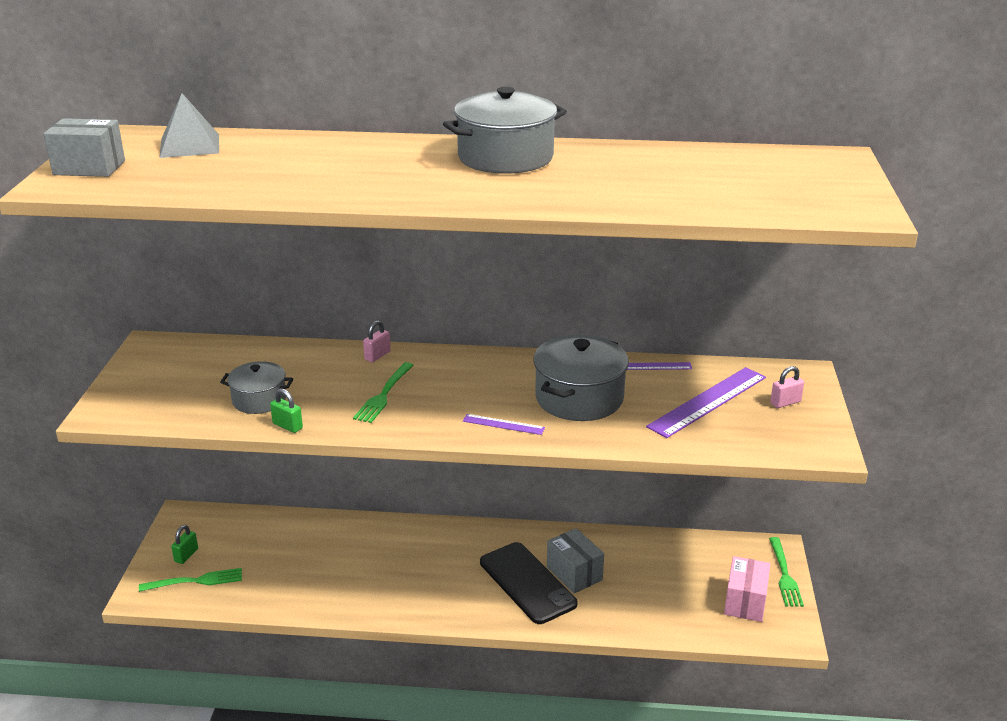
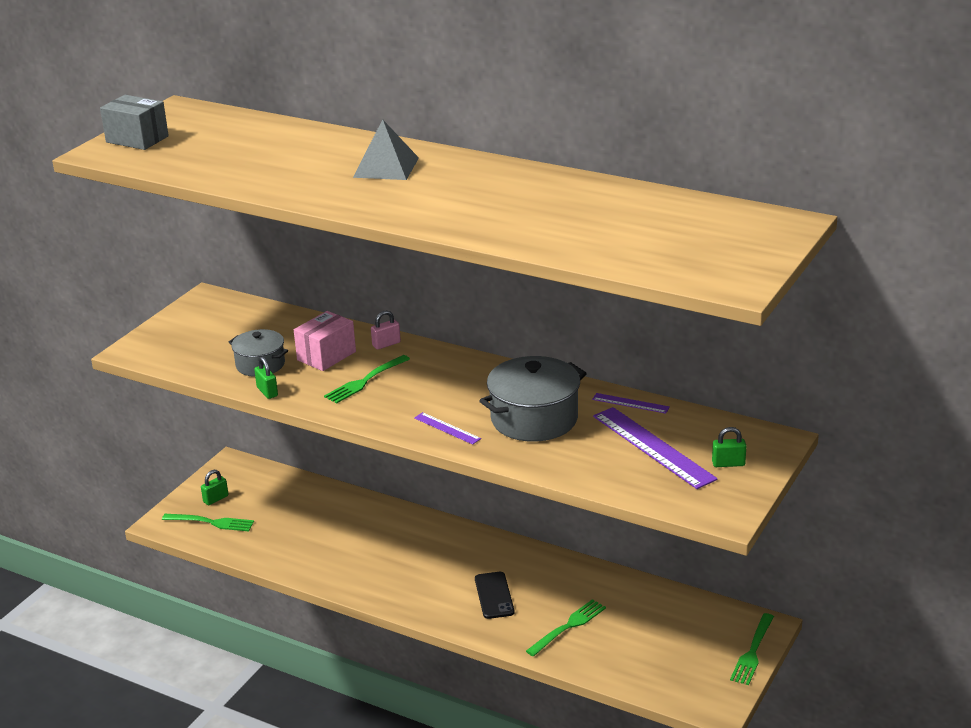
camera: 25 degrees right, 0 degrees up
grey pyramid [159,93,219,158] -> grey pyramid moved to [353,119,419,180]
grey pot [443,87,567,174] -> none
black phone [480,542,577,624] -> black phone [475,572,514,619], size x0.60
grey box [547,528,604,593] -> none
purple ruler [646,367,766,438] -> purple ruler turned 75 degrees clockwise [593,407,718,489]
pink box [724,556,770,622] -> pink box moved to [294,311,356,371]
pink padlock [770,366,804,408] -> green padlock [712,427,746,467]
none -> green fork [526,599,606,656]

